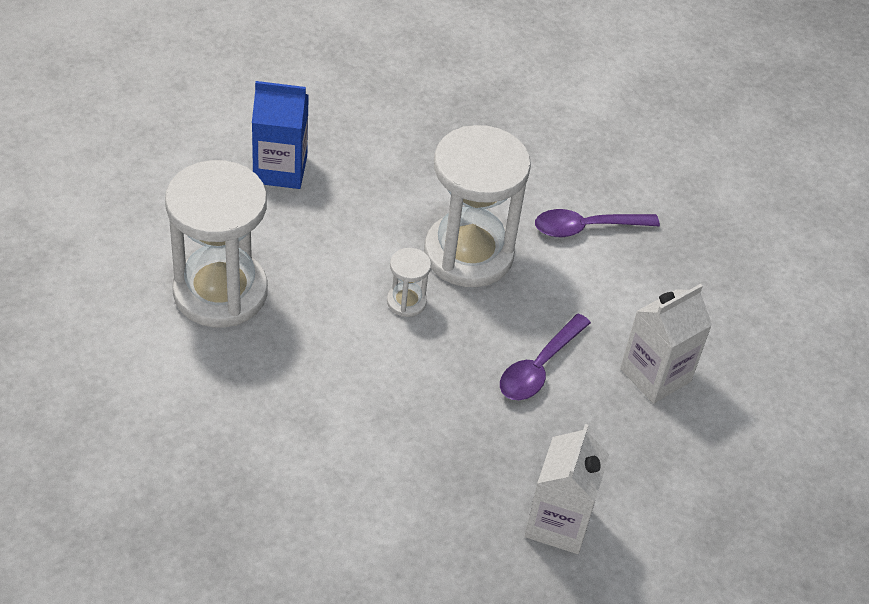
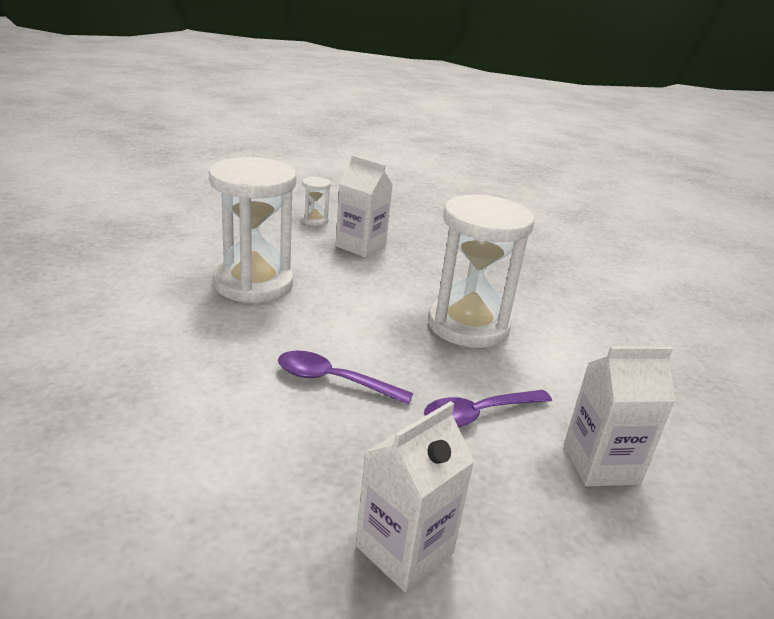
camera: 30 degrees right, 20 degrees down
blue carton [252,81,309,189] -> white carton [335,155,393,257]
white hourglass [387,248,431,317] -> white hourglass moved to [301,177,331,226]
purple spoon [535,209,660,237] -> purple spoon moved to [278,351,413,404]

